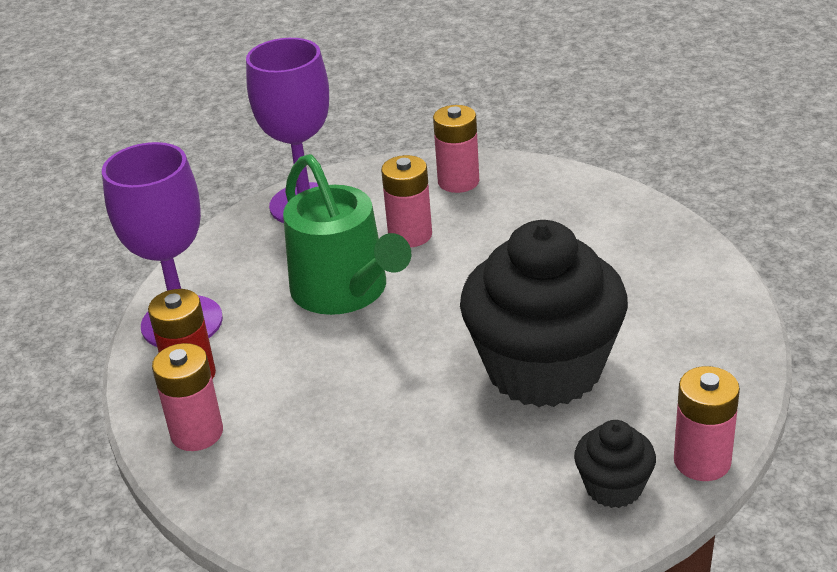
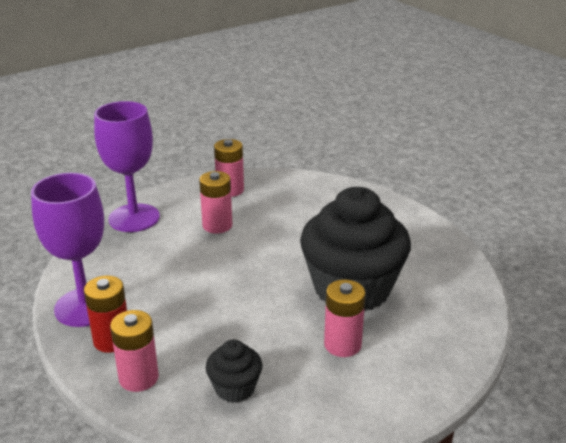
camera: 25 degrees left, 5 degrees down
green watering can [283,154,411,315] -> none
black cupcake [574,420,656,508] -> black cupcake moved to [206,339,262,403]
pink battery [674,366,740,481] -> pink battery moved to [324,280,366,357]

